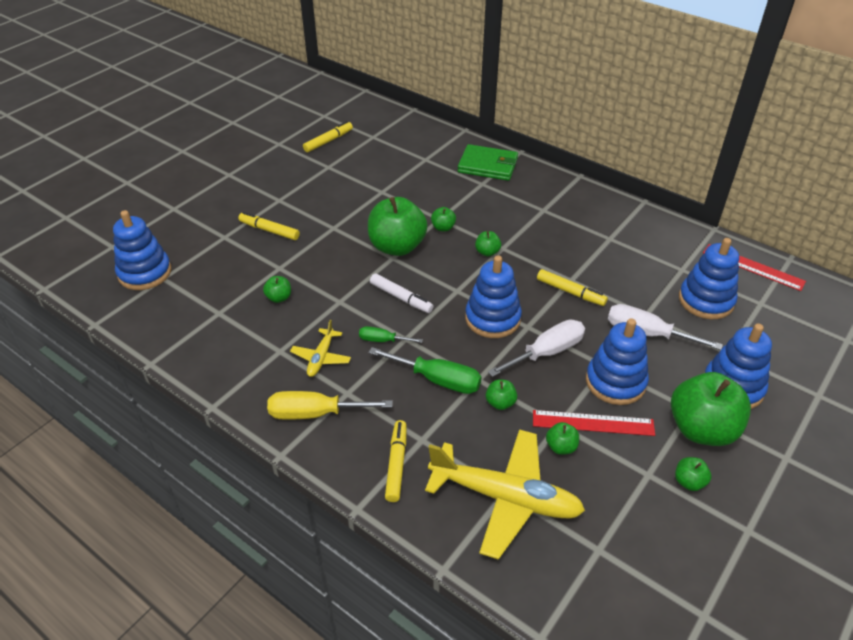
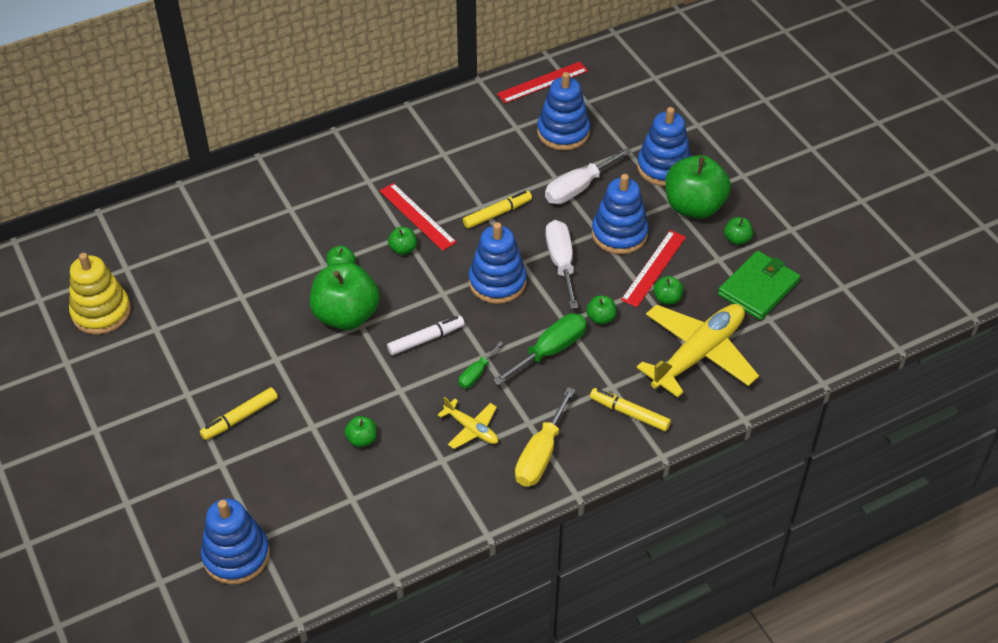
camera: 65 degrees left, 5 degrees up
yellow marker [303,121,353,152] -> yellow stacking toy [69,253,131,335]
green wallet [458,144,518,181] -> green wallet moved to [718,251,800,320]
none -> red ruler [379,183,457,251]

